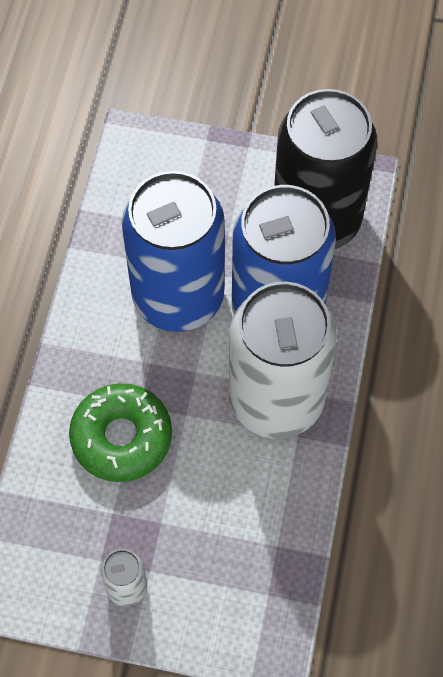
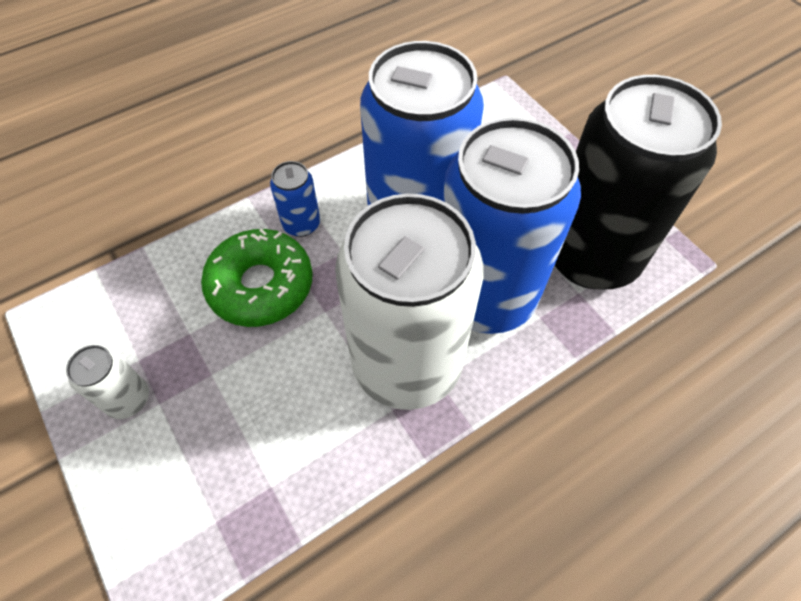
camera: 45 degrees right, 5 degrees down
none -> blue can [270,161,320,237]

